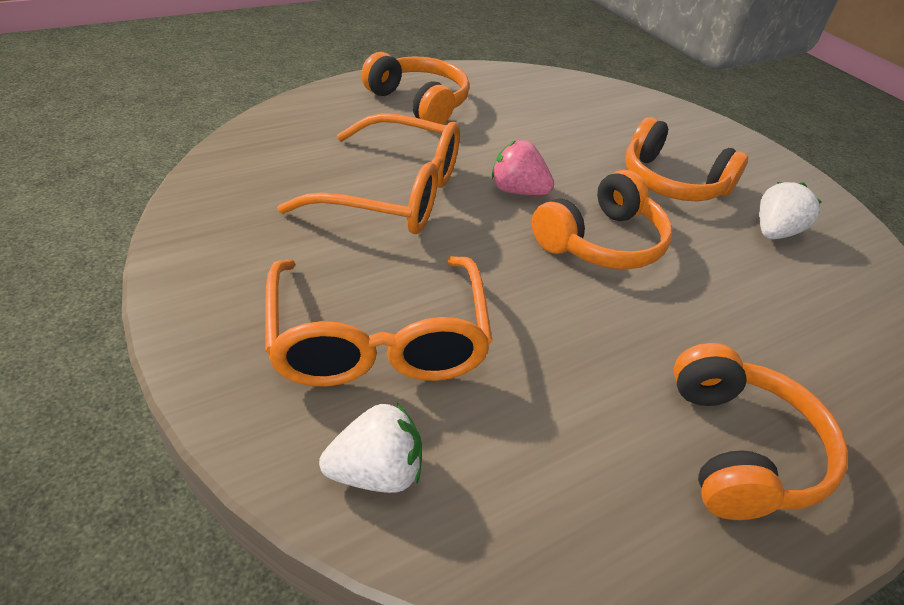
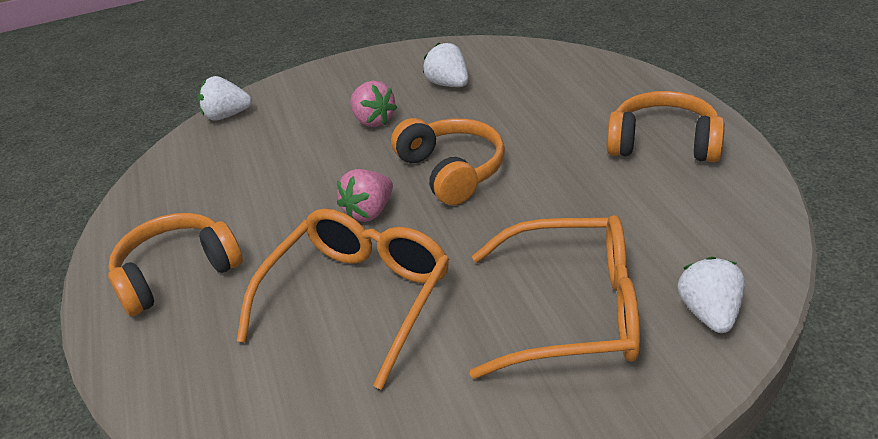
camera: 70 degrees left, 5 degrees down
orange headphones [625,117,748,201] -> pink strawberry [350,81,397,127]
none -> white strawberry [198,76,252,121]

